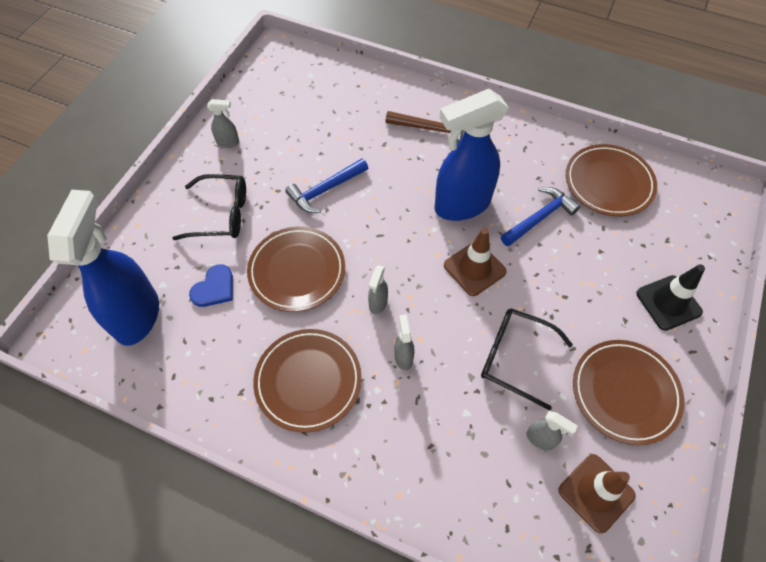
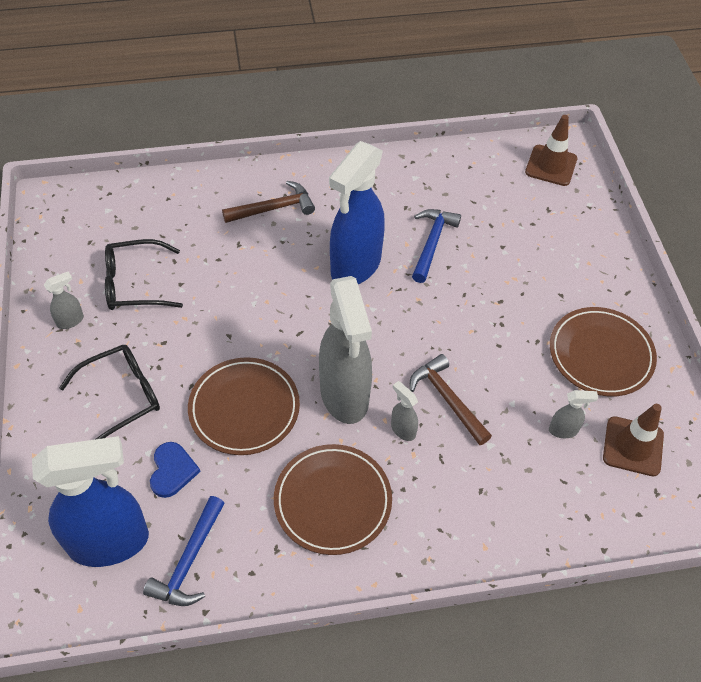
camera: 35 degrees left, 5 degrees down
blue spray bottle [47,190,159,346] -> blue spray bottle turned 105 degrees clockwise [32,436,149,567]
blue hammer [285,158,368,213] -> blue hammer moved to [143,496,225,606]
grey spray bottle [368,265,388,314] -> grey spray bottle [319,276,372,424], size x2.45
brown traffic cone [444,228,507,296] -> brown traffic cone moved to [525,115,577,186]
black glasses [481,308,573,410] -> black glasses moved to [105,239,183,310]
brown plate [566,144,657,216] -> none
black traffic cone [636,264,705,331] -> none
none -> brown hammer [410,354,492,445]

